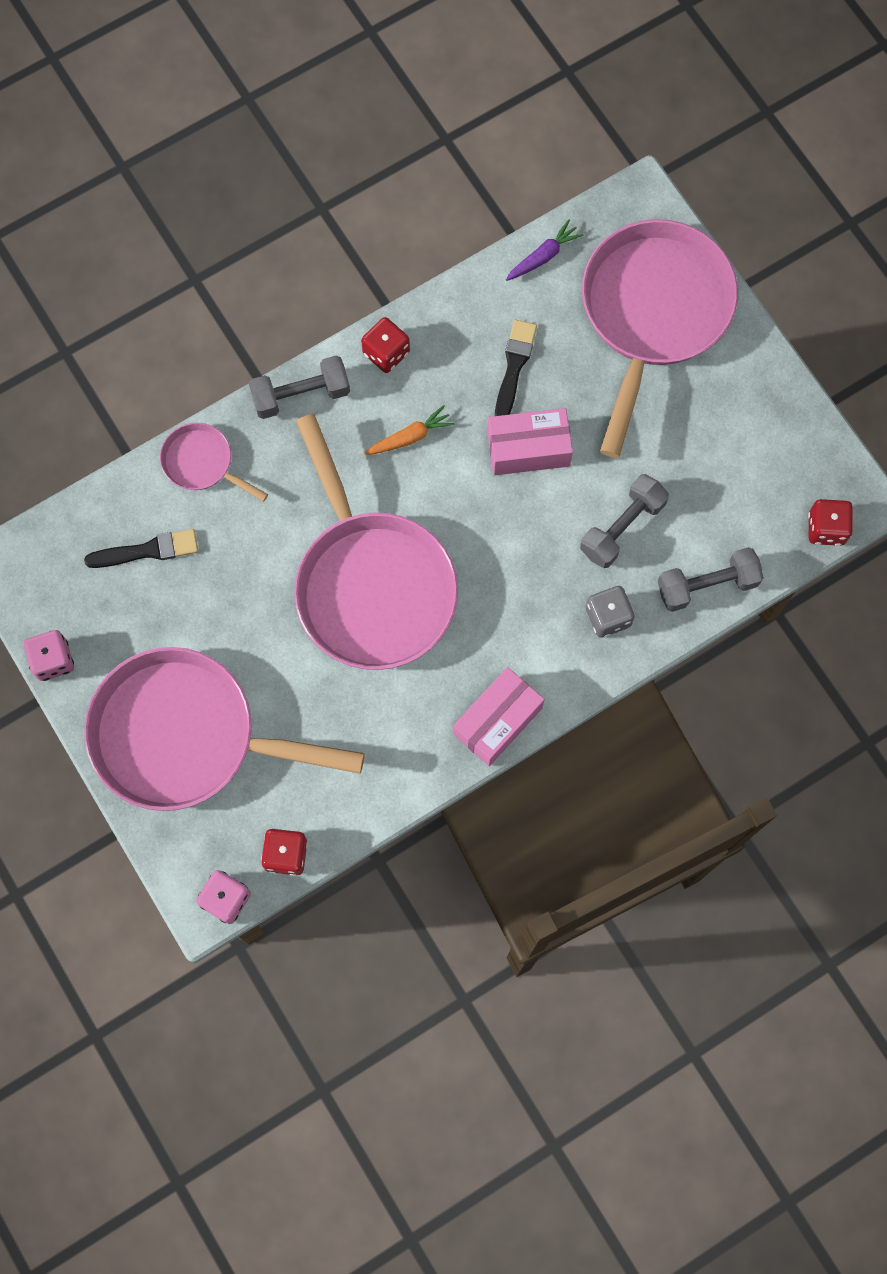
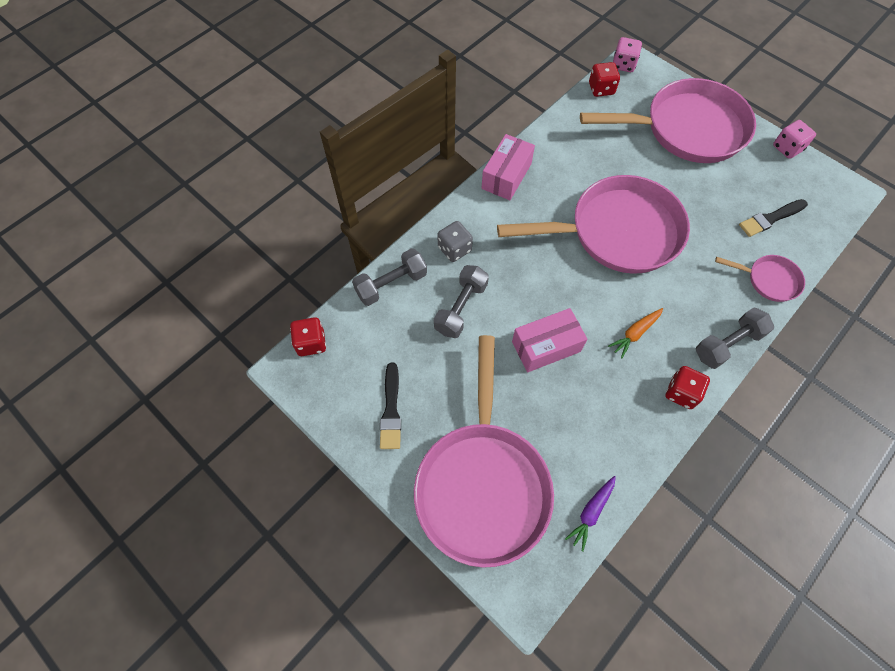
camera: 165 degrees right, 10 degrees down
pink pan [294,414,458,670] -> pink pan turned 120 degrees clockwise [497,175,690,274]
black brush [495,320,537,416] -> black brush moved to [380,362,401,449]

